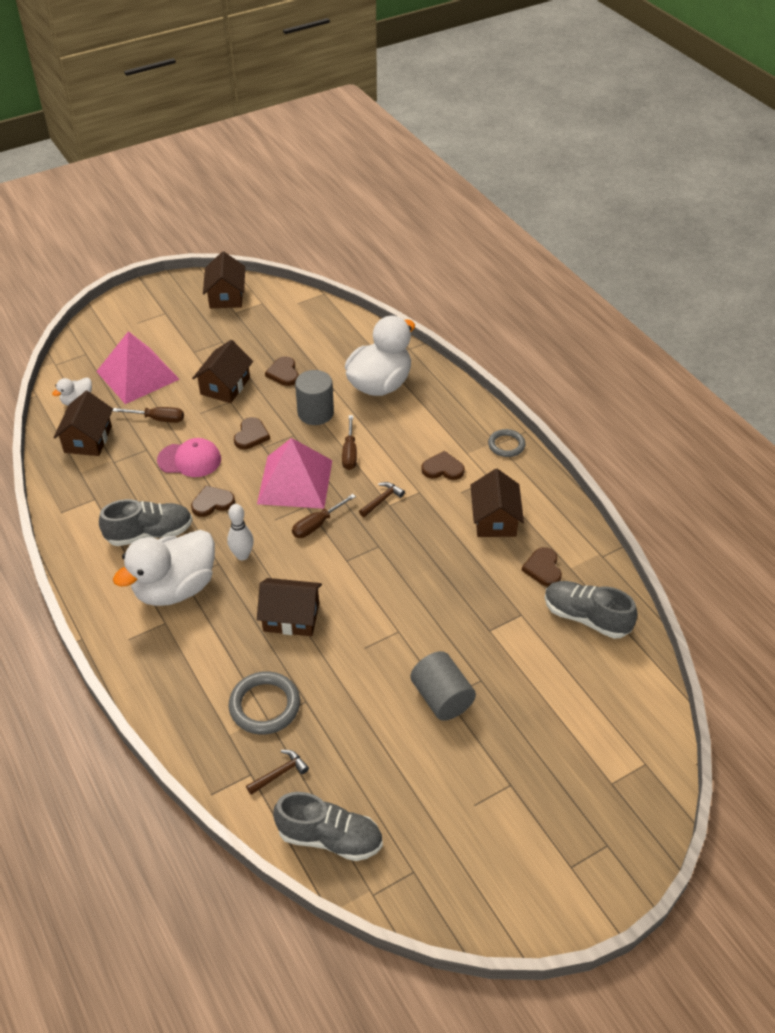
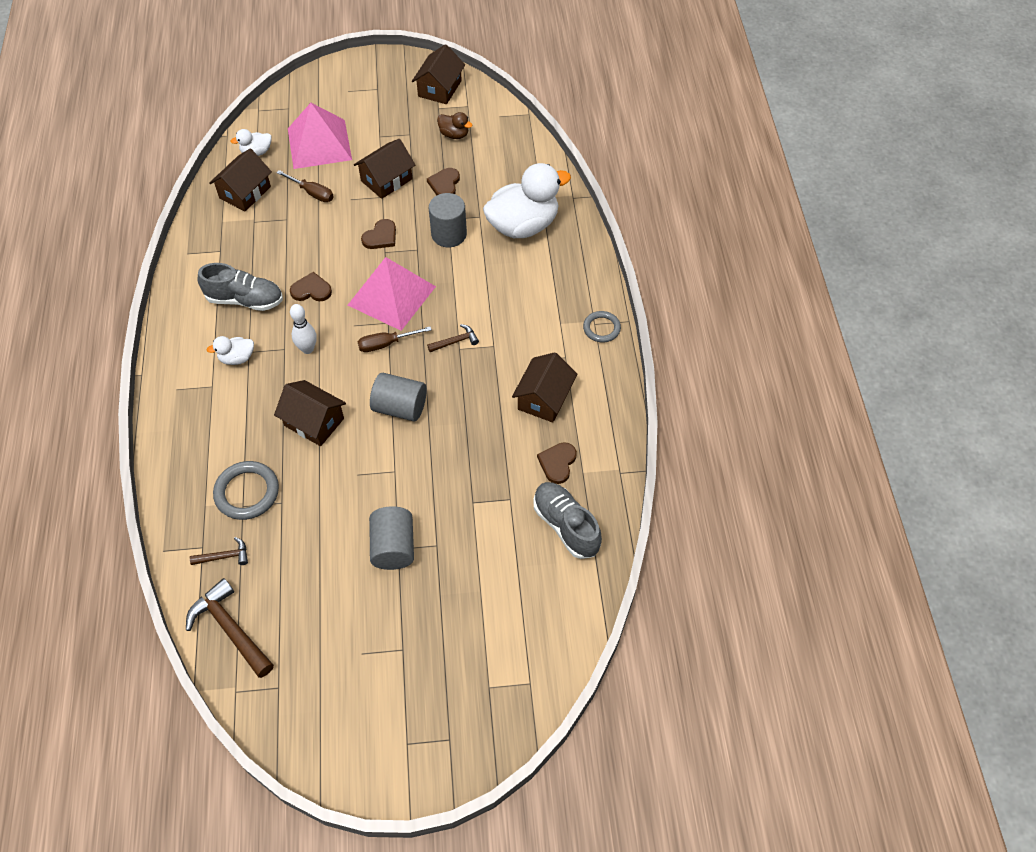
camera: 25 degrees right, 10 degrees up
white duck [113,530,215,606] -> white duck [207,336,254,365], size x0.45
pink cap [157,438,221,477] -> none
grey shoe [273,792,383,861] -> brown hammer [186,578,274,678]
brown screwdriver [342,415,357,470] -> none
brown heart [421,451,465,480] -> none
none -> grey cylinder [370,373,427,421]
none -> brown duck [437,112,472,139]

